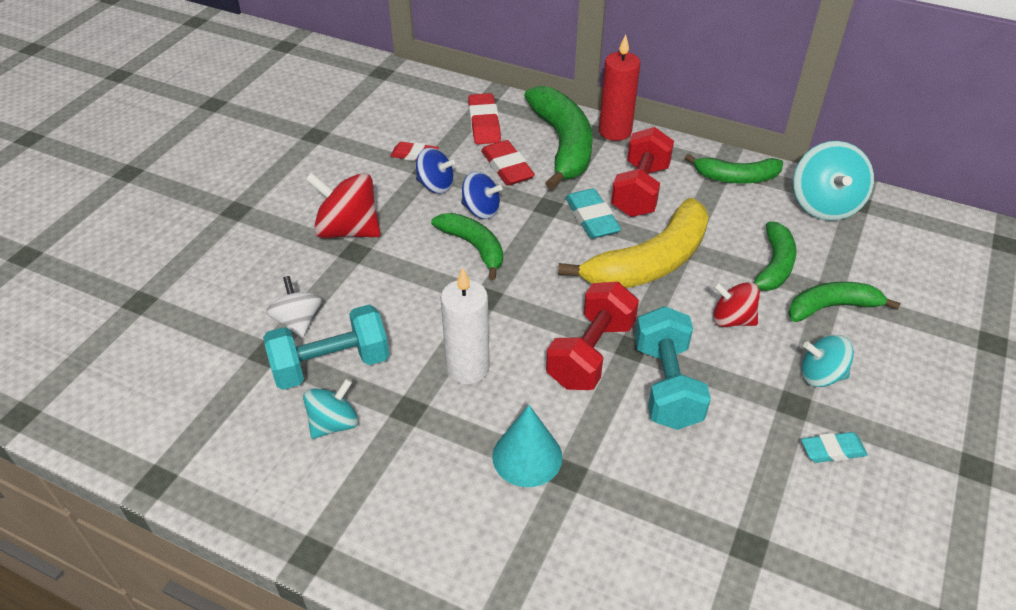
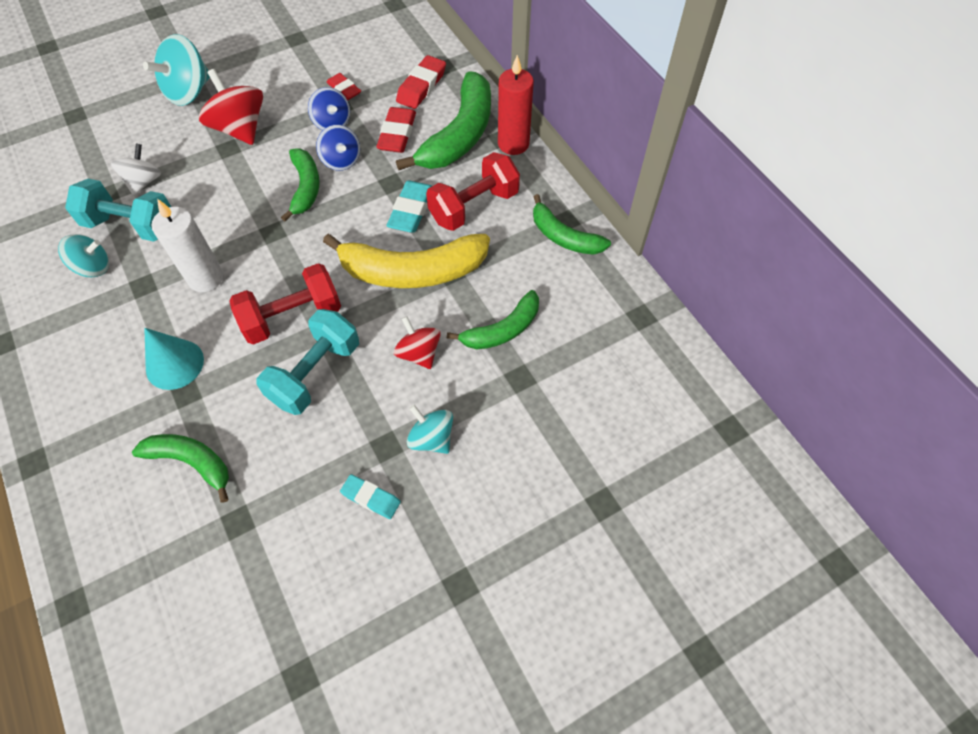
camera: 35 degrees right, 15 degrees up
green banana [788,282,901,322] -> green banana moved to [132,434,229,503]
turquoise spinning top [793,141,874,221] -> turquoise spinning top moved to [143,34,210,106]

